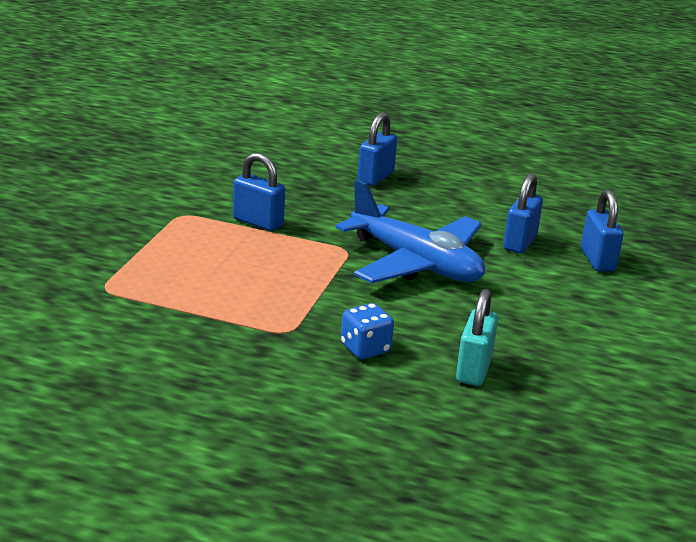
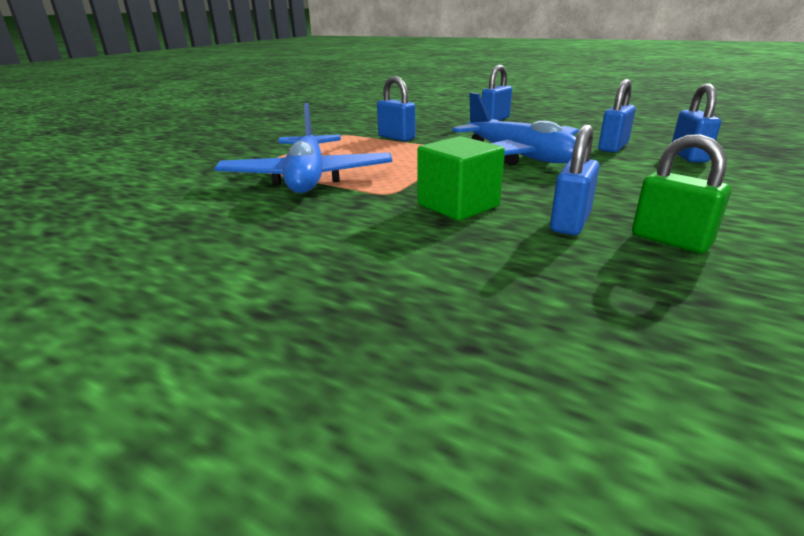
camera: 15 degrees right, 0 degrees up
blue dice [341,303,394,359] -> green cube [417,136,505,221]
turquoise padlock [456,289,498,386] -> blue padlock [550,125,600,235]
none -> blue plane [214,103,392,193]
none -> green padlock [632,134,731,253]

